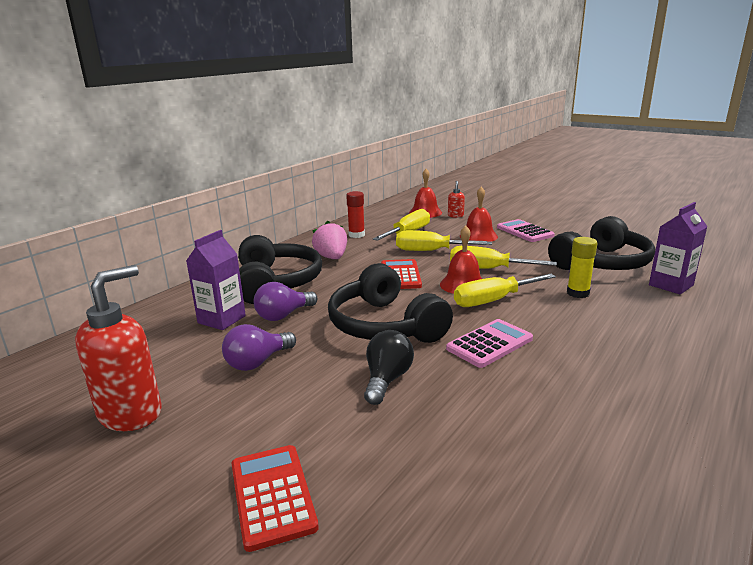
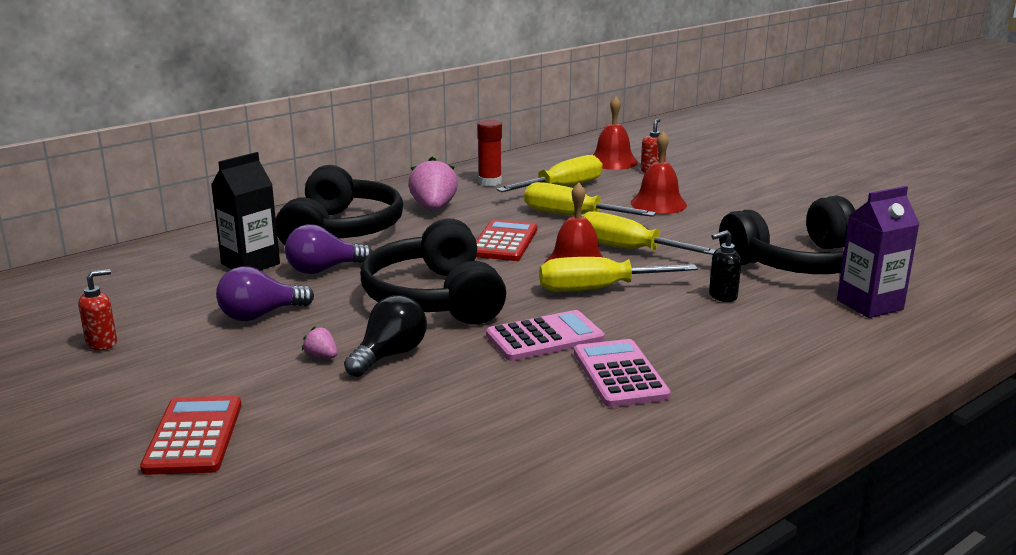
camera: 15 degrees right, 0 degrees up
red soap dispenser [75,265,161,431] -> red soap dispenser [78,269,117,350], size x0.46
purple carton [186,230,246,330] -> black carton [211,152,280,270]
pink calculator [497,219,555,242] -> pink calculator moved to [574,339,671,407]
yellow glue stick [567,237,597,298] -> black soap dispenser [709,230,741,302]
none -> pink strawberry [302,326,337,359]

